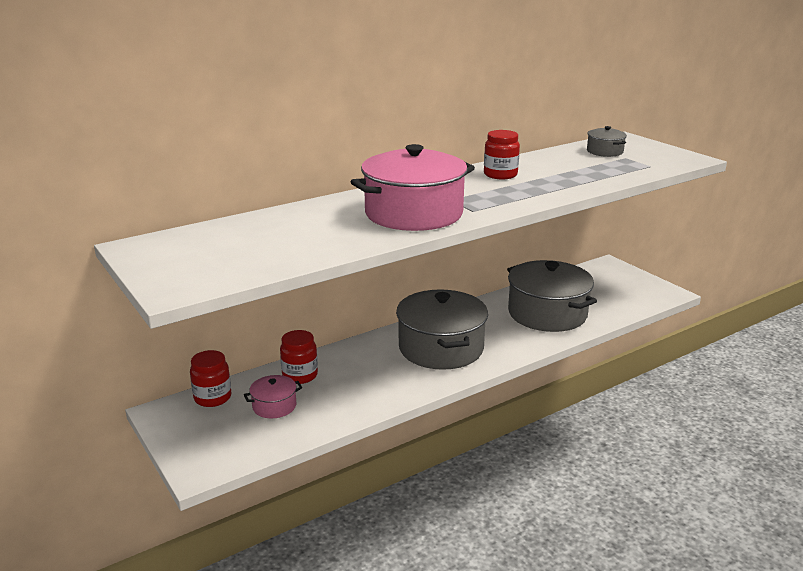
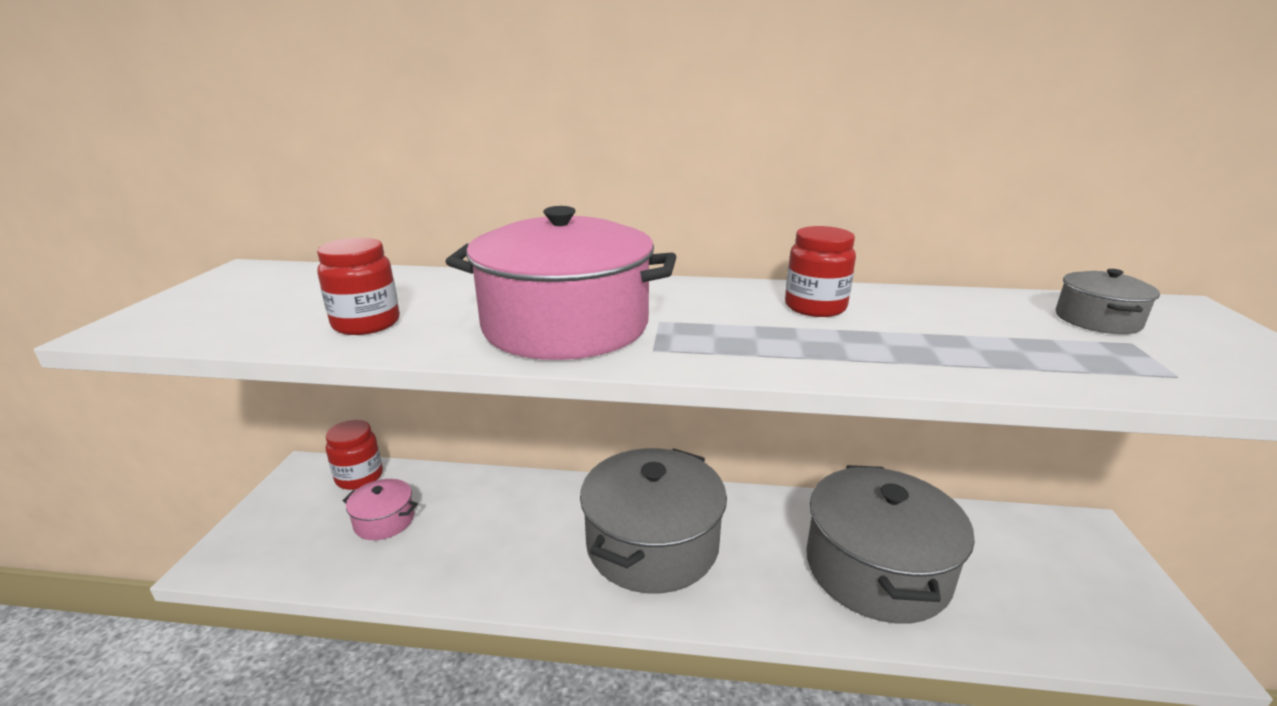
camera: 40 degrees right, 0 degrees up
red jar [280,330,318,384] -> red jar moved to [317,238,400,335]

